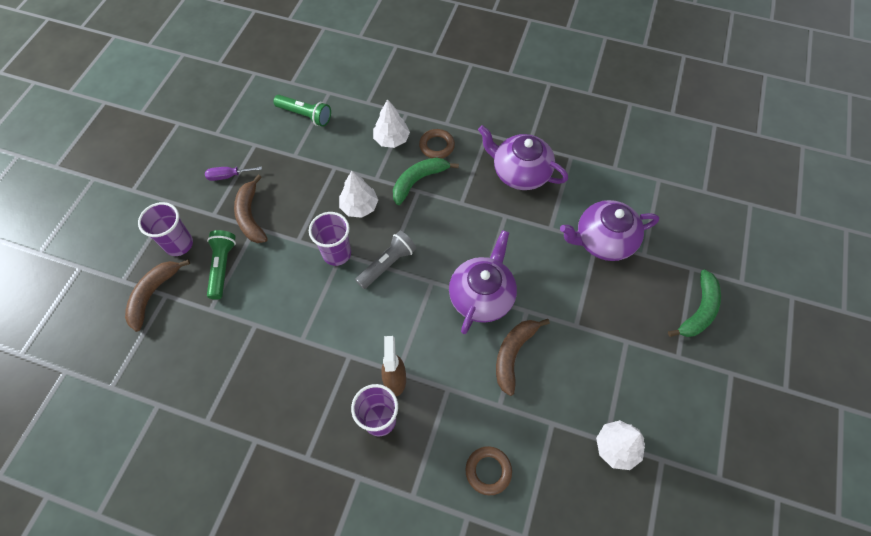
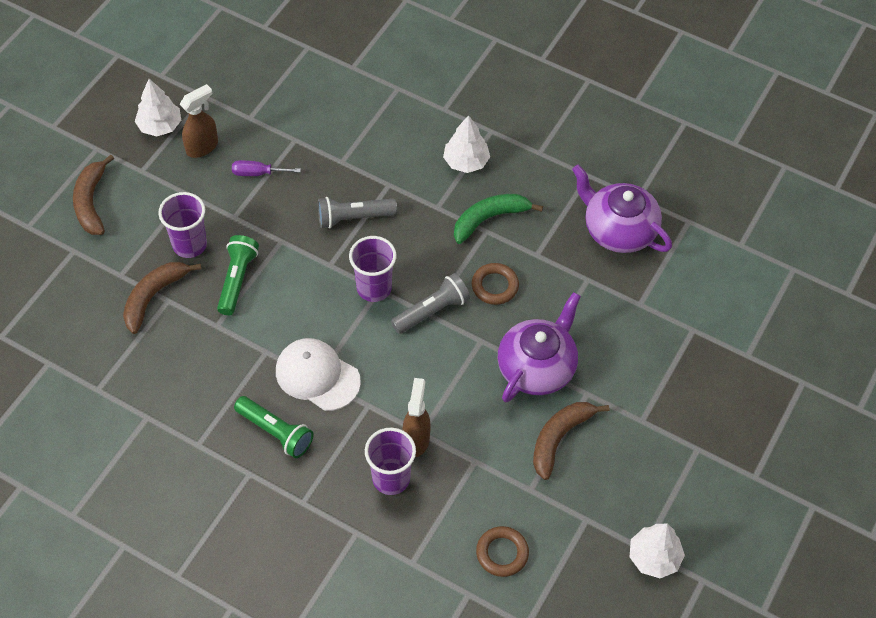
camera: 10 degrees right, 5 degrees down
brown banana [234,174,268,243] -> brown banana moved to [73,155,114,235]
green flashlight [273,95,331,127] -> green flashlight moved to [234,396,314,458]
white tree [339,171,378,218] -> white tree moved to [135,79,181,136]
brown ring [419,129,455,158] -> brown ring moved to [472,263,519,305]
purple teapot [560,200,659,261] -> none
green banana [668,269,721,337] -> none
none -> brown spray bottle [180,84,218,158]
none -> white cap [276,338,361,411]
none -> grey flashlight [318,197,397,229]

